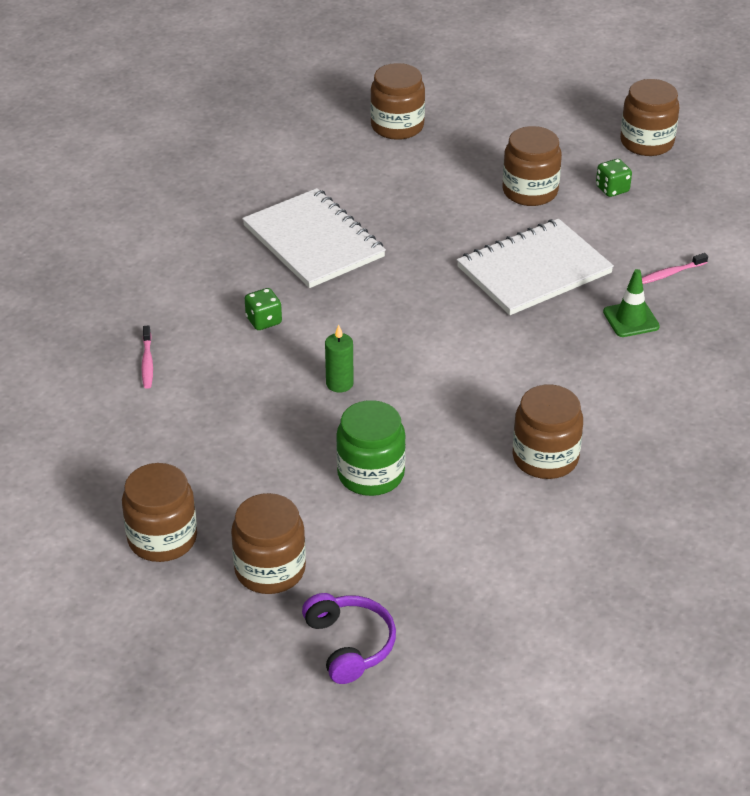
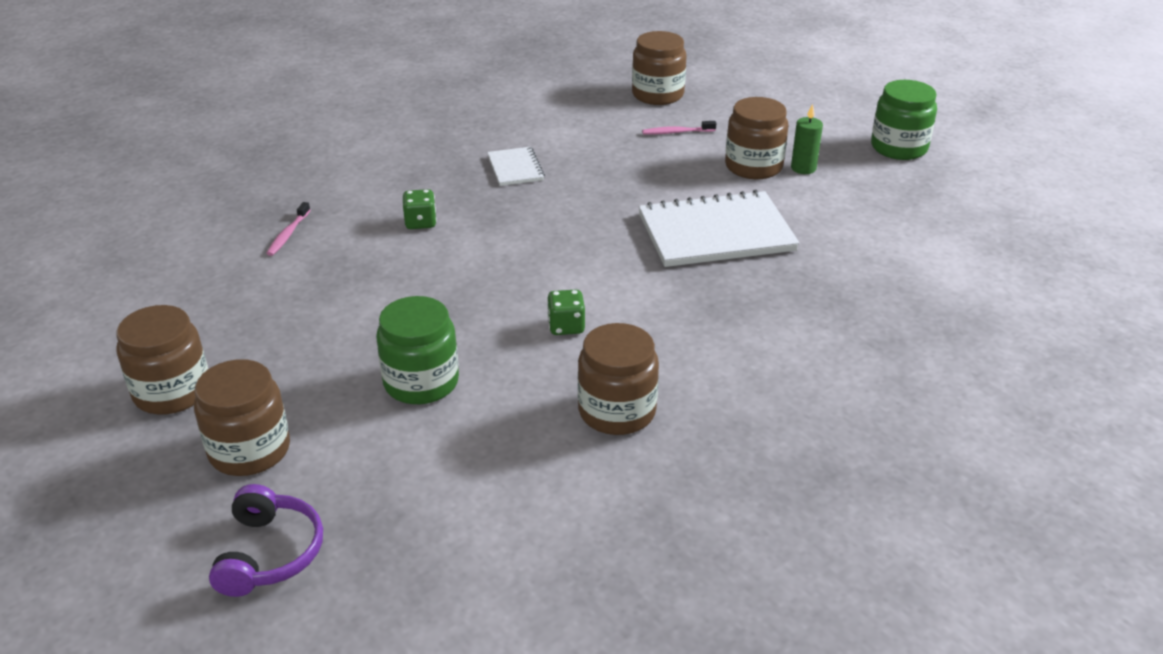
camera: 20 degrees right, 5 degrees down
white notebook [242,188,386,288] -> white notebook [487,147,545,186], size x0.50
green candle [325,325,354,392] -> green candle moved to [791,104,823,174]
green dice [596,159,632,197] -> green dice moved to [547,290,585,335]
green traffic cone [603,269,660,337] -> none
brown jar [620,79,680,156] -> green jar [871,80,937,160]
pink toothbrush [642,253,708,284] -> pink toothbrush moved to [642,121,717,135]

